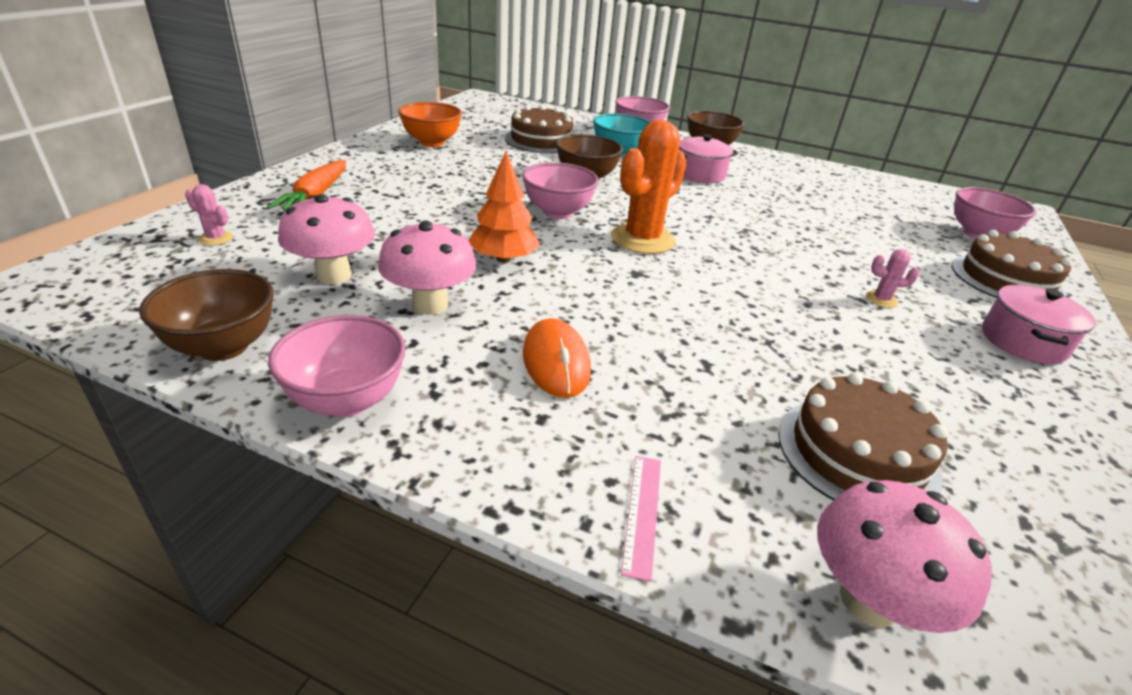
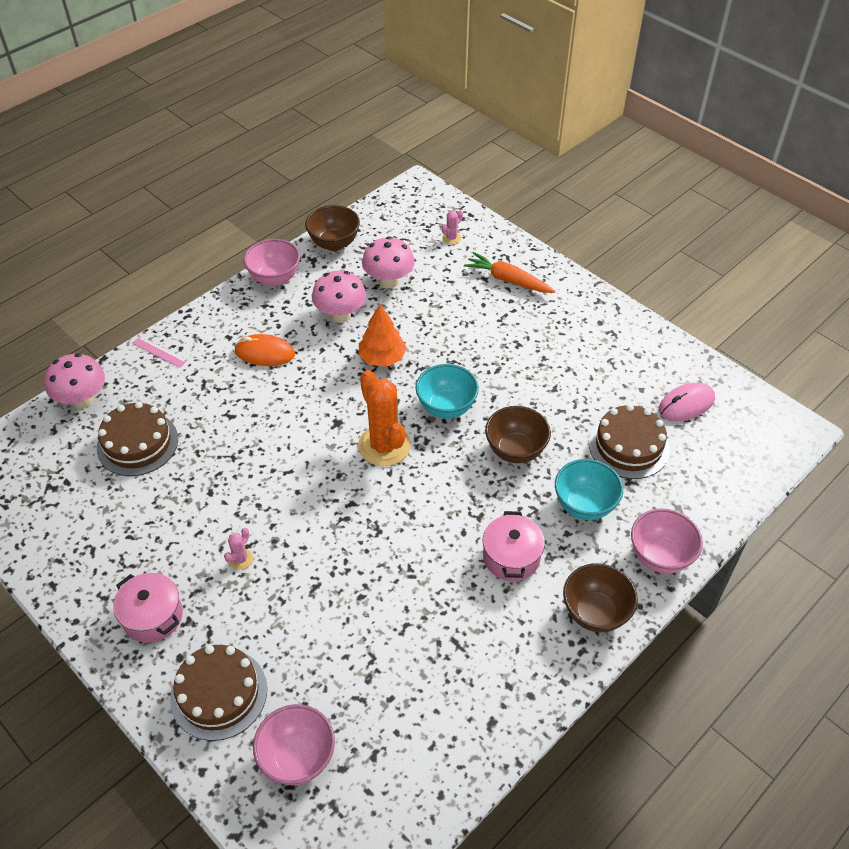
camera: 115 degrees right, 15 degrees up
orange bowl [398,102,462,147] -> none
pink bowl [522,162,599,219] -> turquoise bowl [415,364,479,419]
none -> pink mouse [659,383,715,421]

